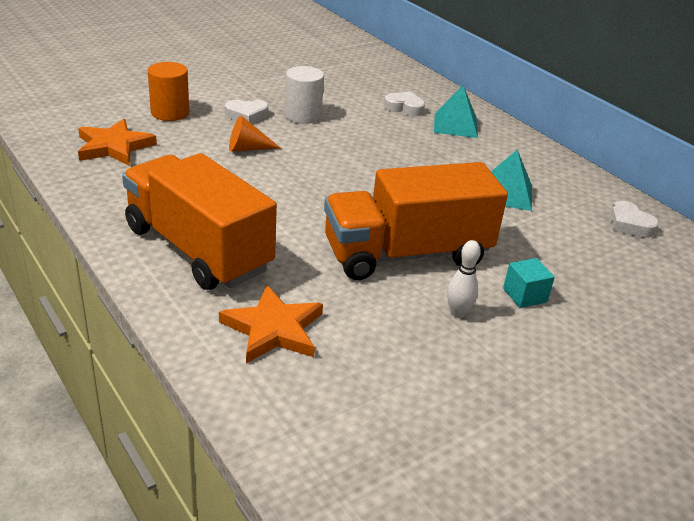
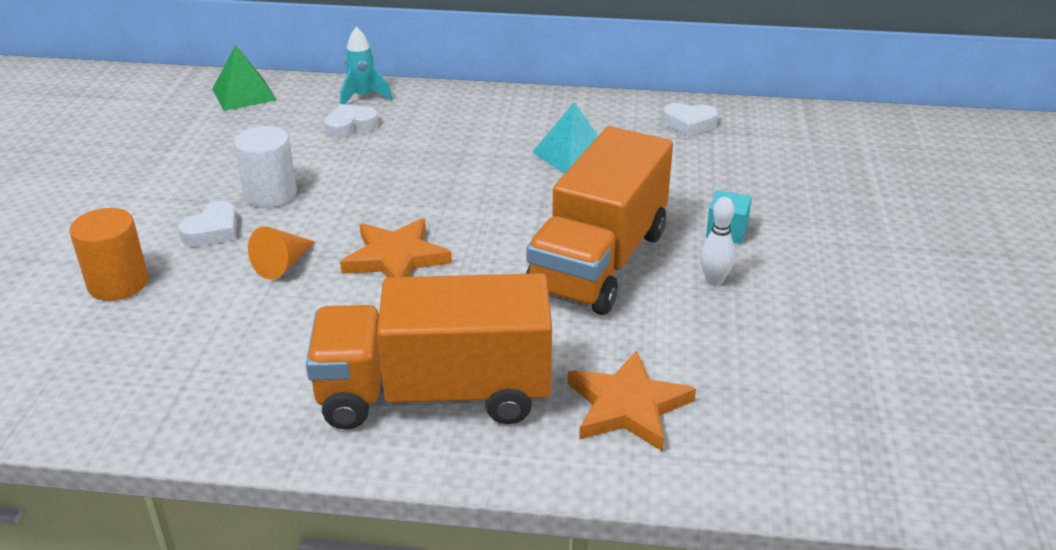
camera: 45 degrees left, 0 degrees up
orange star [78,119,157,165] -> orange star moved to [340,218,452,278]
turquoise pyramid [434,85,478,138] -> none
none -> green pyramid [212,45,277,111]
none -> turquoise rocket [340,27,392,104]

